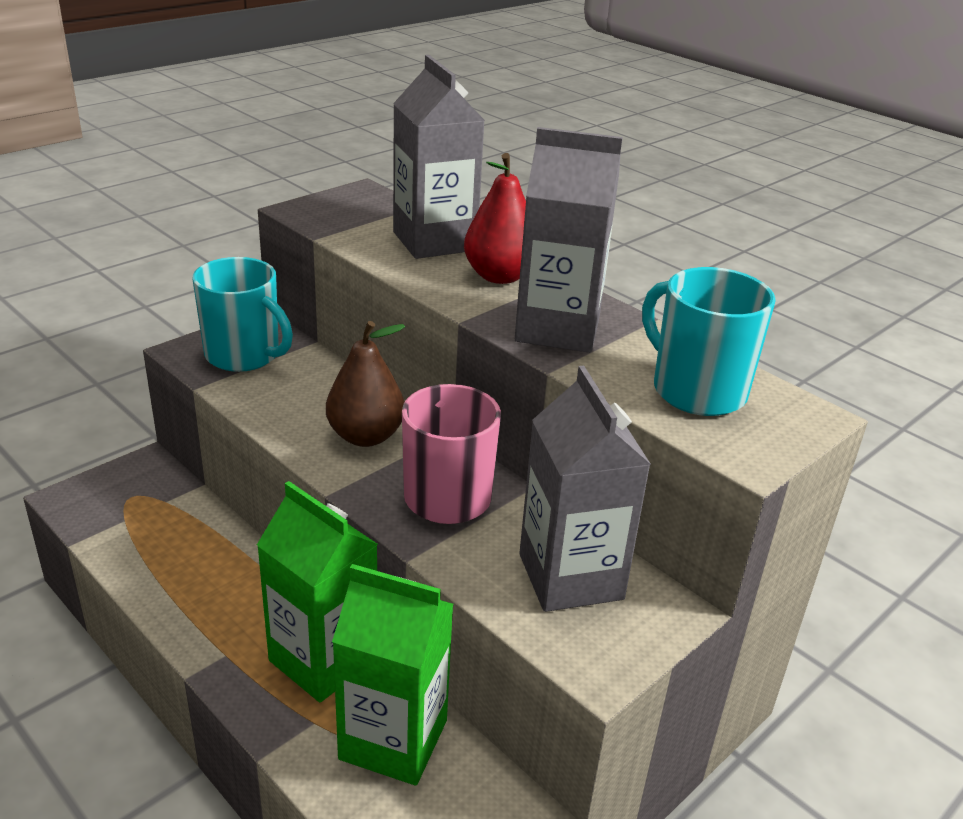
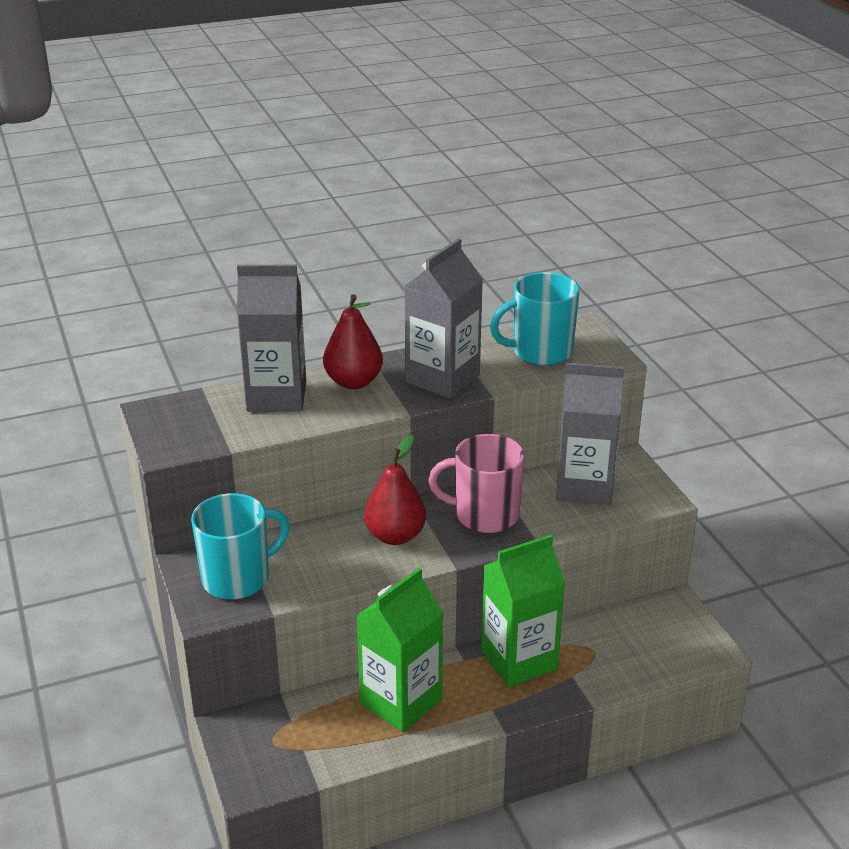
camera: 65 degrees left, 0 degrees up
brown pear [326,321,405,447] -> red pear [364,435,426,545]
green carton [332,564,454,785] -> green carton moved to [356,568,443,732]

